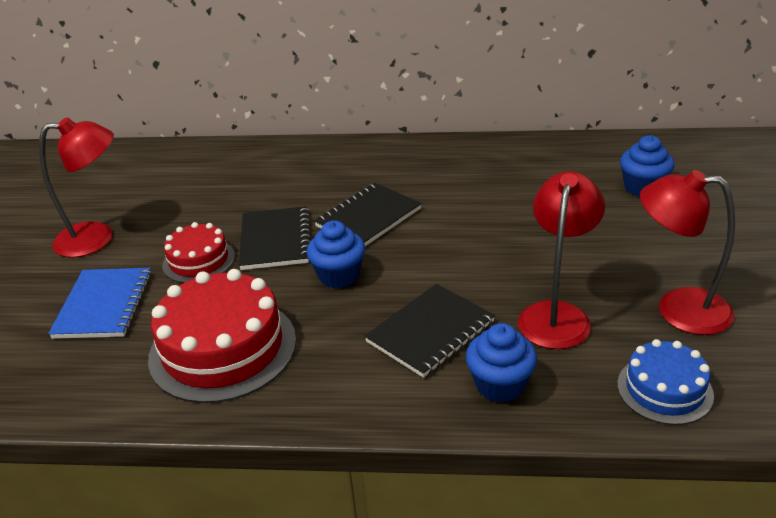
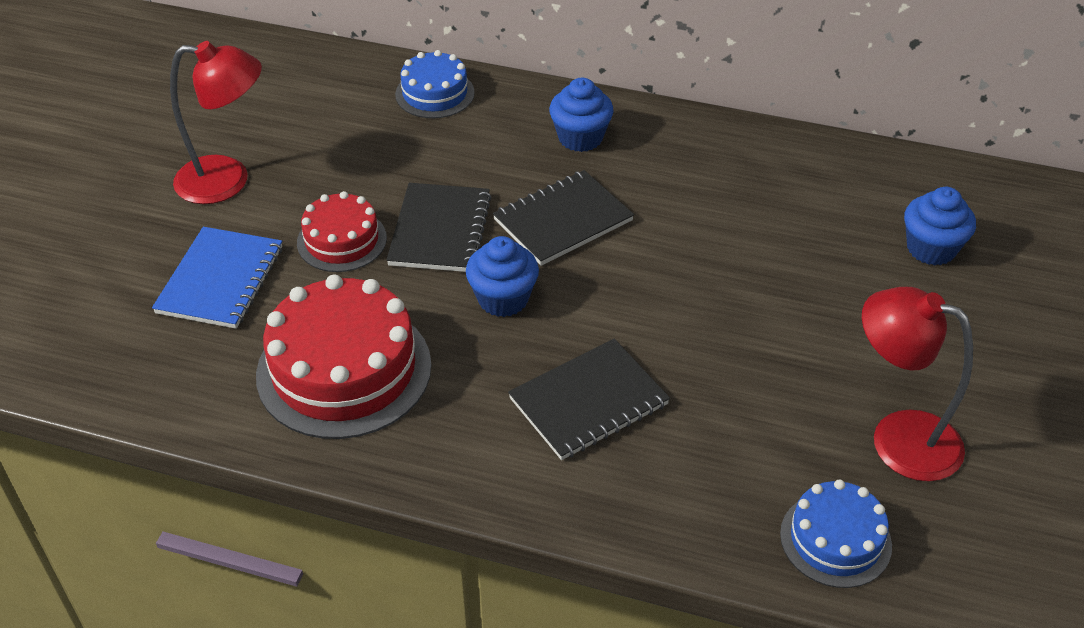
camera: 10 degrees right, 10 degrees up
blue cupcake [466,323,537,403] -> blue cupcake moved to [549,78,614,152]
red lamp [518,171,605,349] -> none
none -> blue cake [395,50,475,118]

